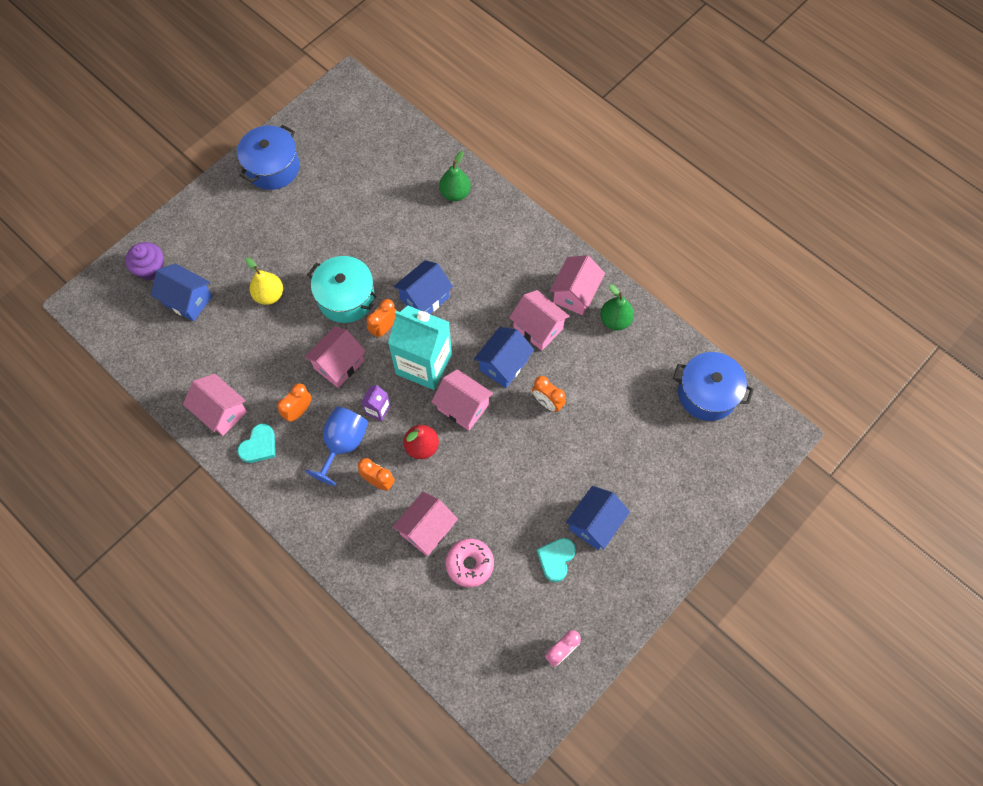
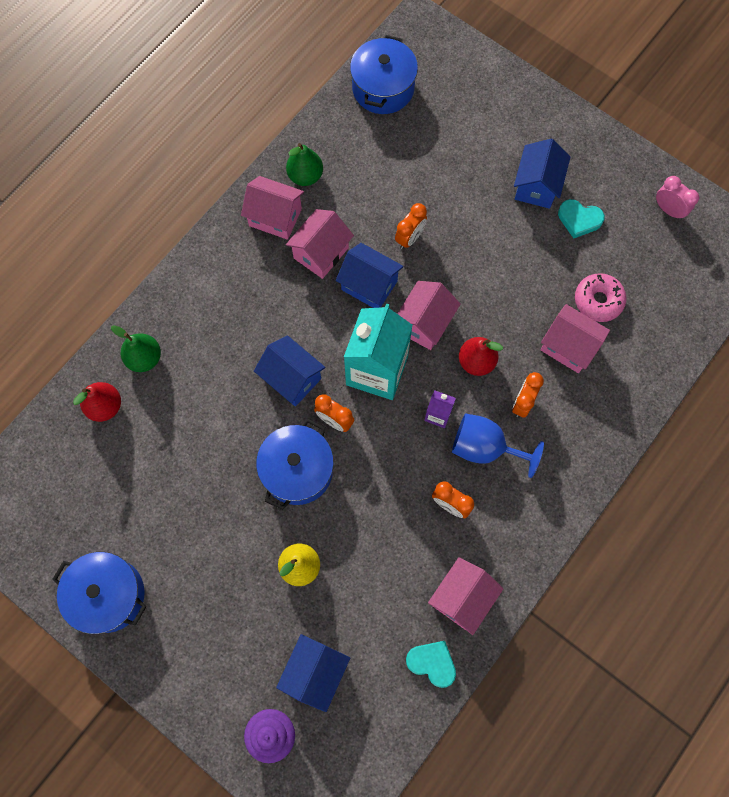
camera: 95 degrees left, 5 degrees up
turquoise heart [238,424,275,463] -> turquoise heart moved to [406,641,456,688]
pink house [304,326,366,388] -> none
turquoise pot [307,256,379,323] -> blue pot [256,419,334,510]
blue house [566,486,630,550] -> blue house turned 75 degrees clockwise [514,139,570,209]
none -> red pear [73,382,121,422]

